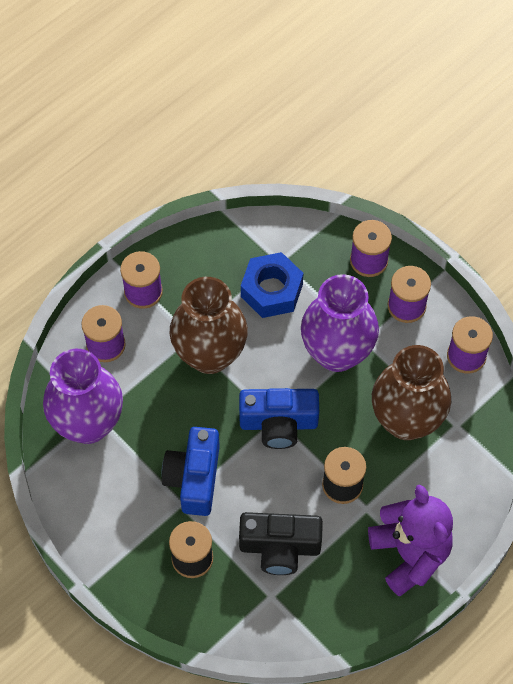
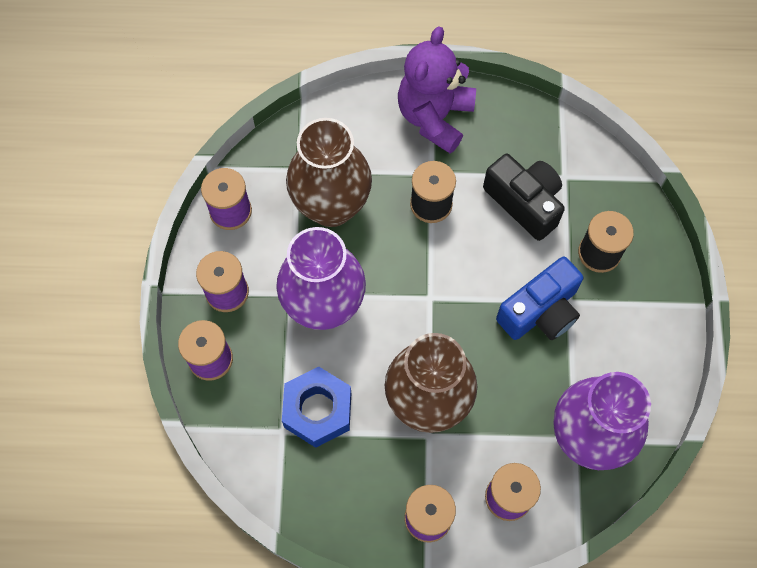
camera: 135 degrees left, 5 degrees up
blue camera [239,388,319,449] -> none

